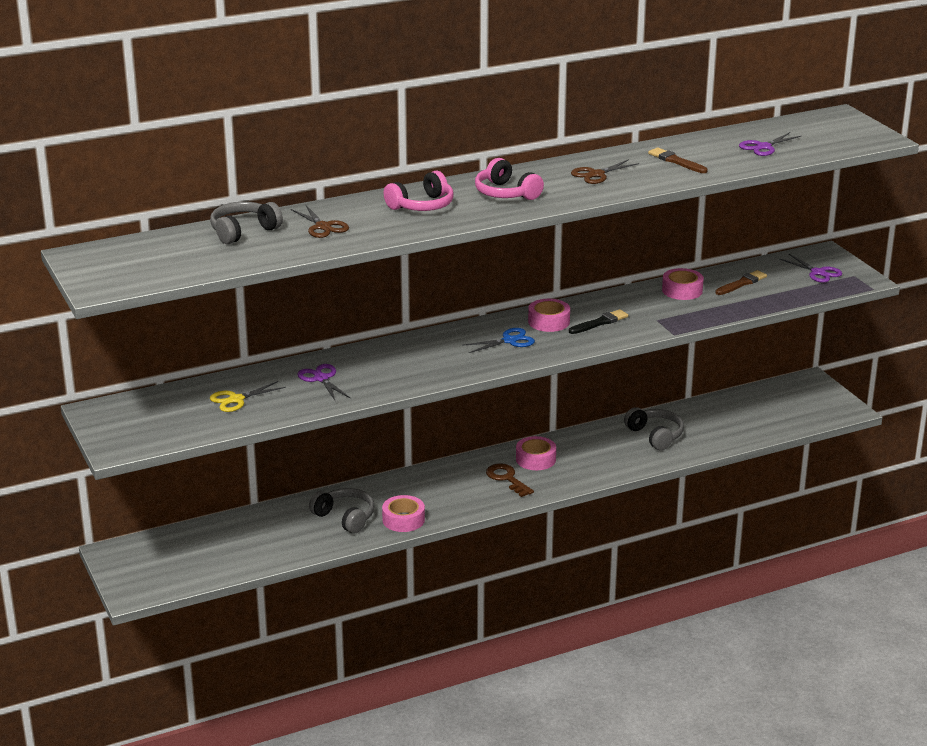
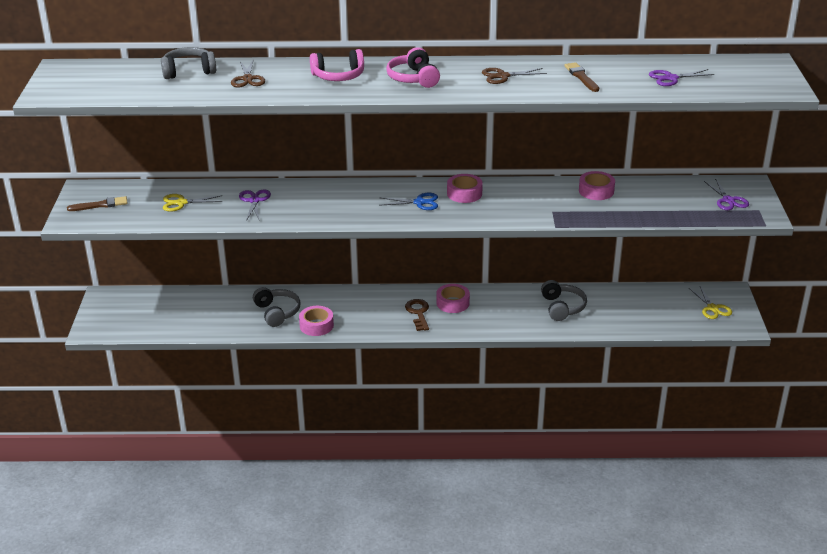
camera: 25 degrees right, 5 degrees up
black brush [569,309,628,334] -> none
brown brush [715,270,767,295] -> brown brush moved to [67,196,128,211]
none -> yellow scissors [689,286,732,319]

